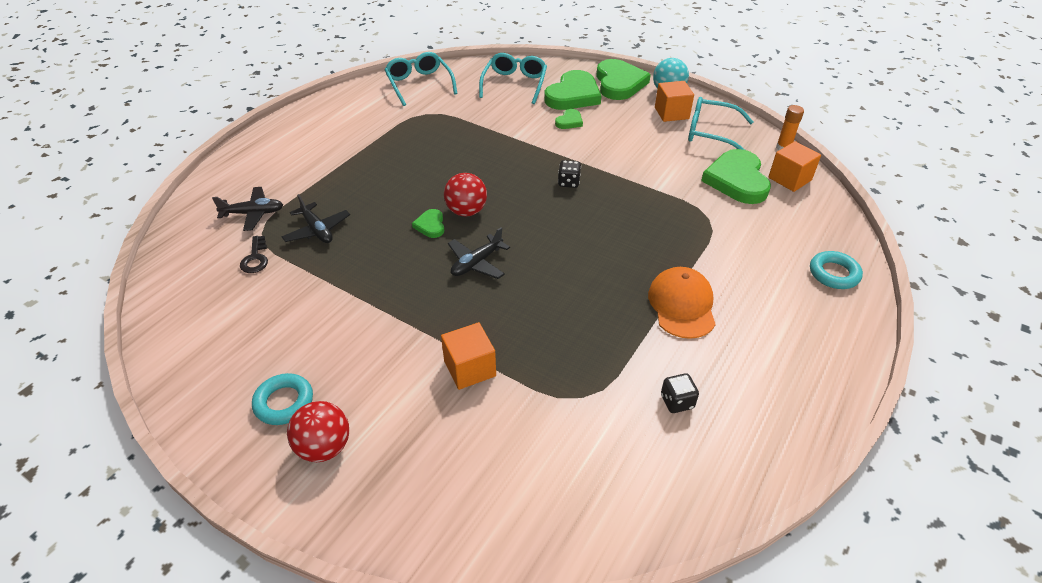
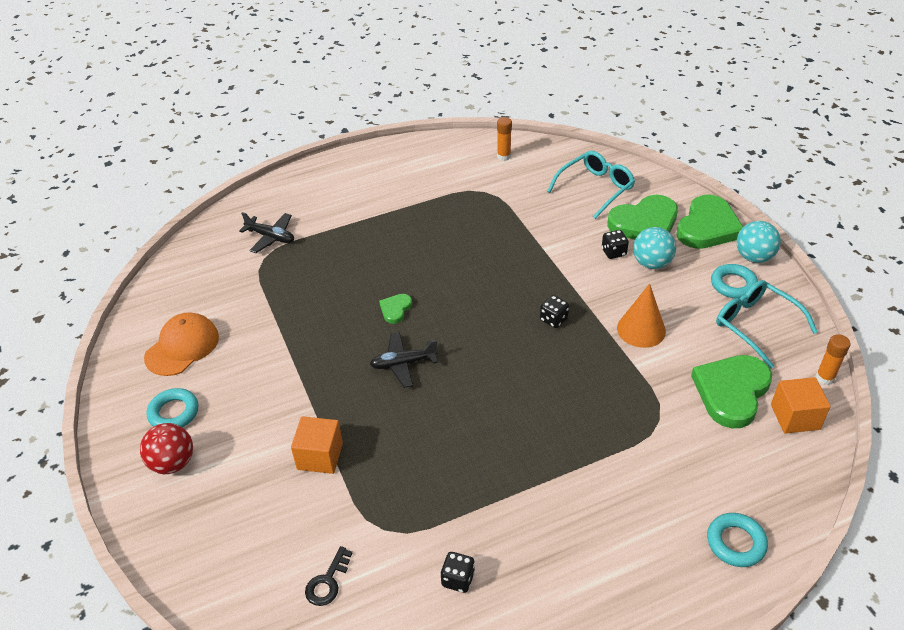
camera: 35 degrees right, 0 degrees up
black key [240,236,268,273] -> black key moved to [305,546,352,606]
black plane [282,194,350,243] -> none
turquoise glasses [384,52,457,106] -> orange glue stick [497,117,512,161]
red ball [444,173,487,216] -> none
green heart [555,109,583,129] -> black dice [602,230,629,259]
orange cap [648,267,716,339] -> orange cap moved to [144,312,219,376]
orange cube [655,81,694,122] -> turquoise ring [711,264,758,298]
none -> orange cone [617,284,666,348]
none -> turquoise ball [633,227,676,269]

